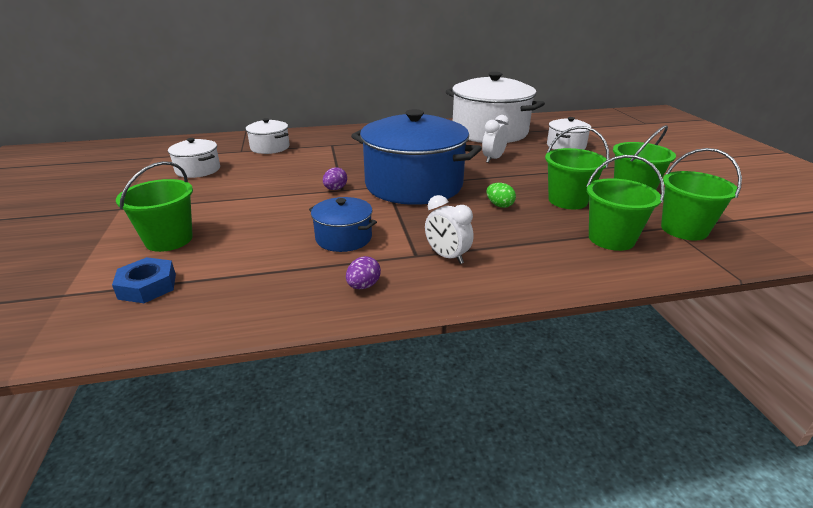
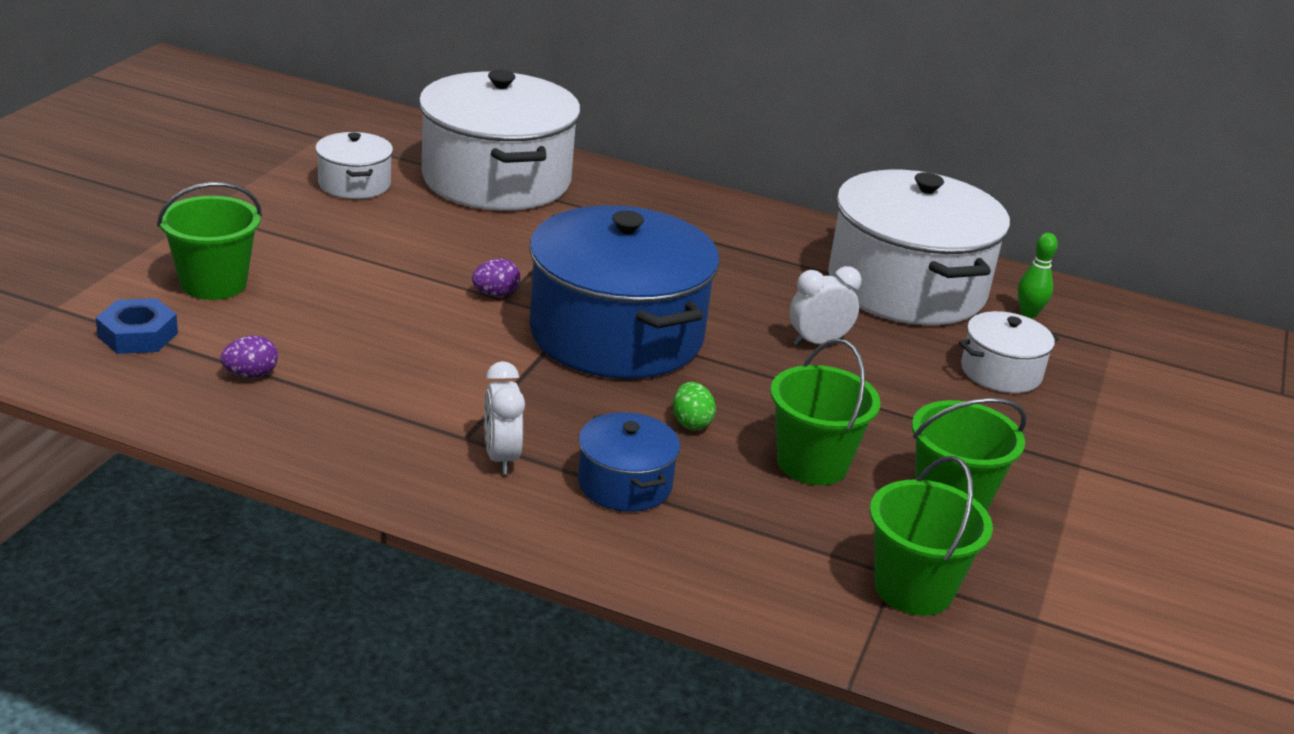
camera: 30 degrees right, 0 degrees up
white pot [246,118,290,154] -> white pot [419,70,581,211], size x2.13
blue pot [309,197,377,252] -> blue pot moved to [578,412,680,512]
purple egg [346,256,381,289] -> purple egg moved to [220,335,278,378]
green bucket [587,155,665,251] -> none
none -> green bowling pin [1017,233,1058,318]

